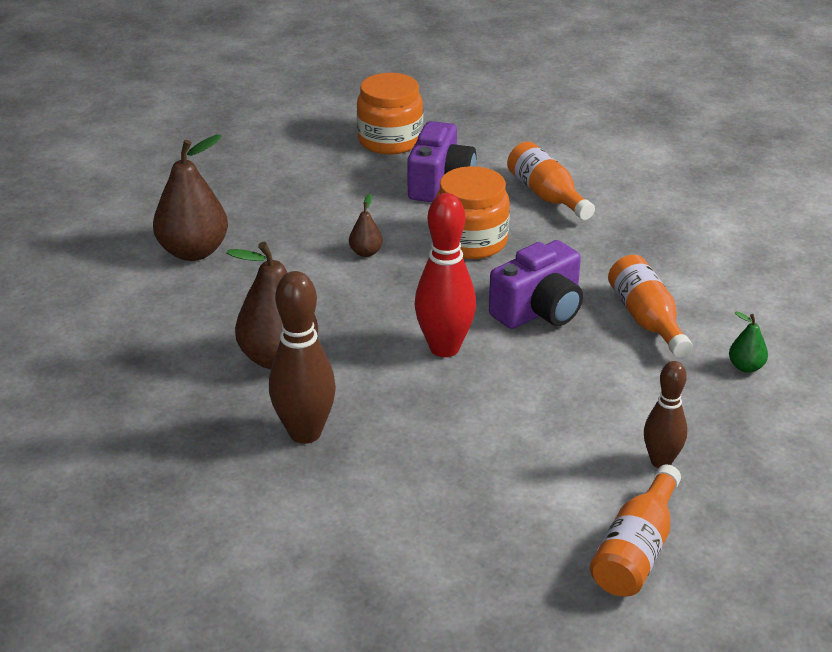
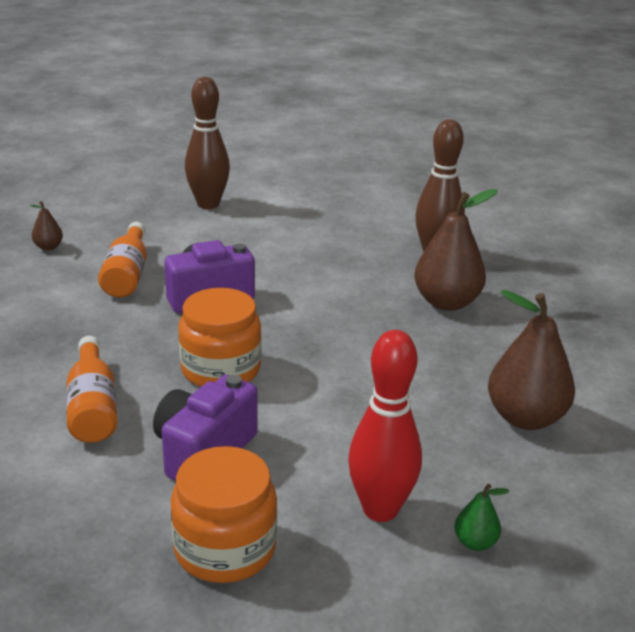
camera: 165 degrees left, 5 degrees down
brown pear [349,194,383,257] -> brown pear moved to [30,201,63,250]
red bowling pin [415,193,476,357] -> red bowling pin moved to [348,330,422,522]
orange bottle [590,464,681,597] -> none
brown bowling pin [644,361,687,468] -> brown bowling pin [185,77,230,209], size x1.58
green pear [729,311,768,373] -> green pear moved to [455,484,510,551]

